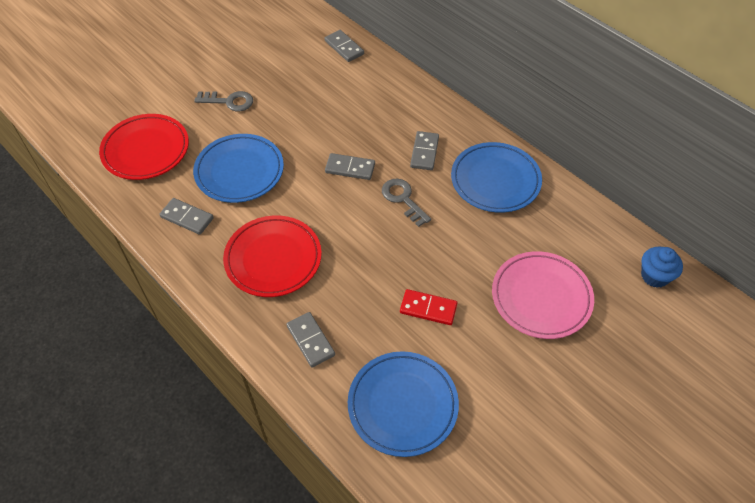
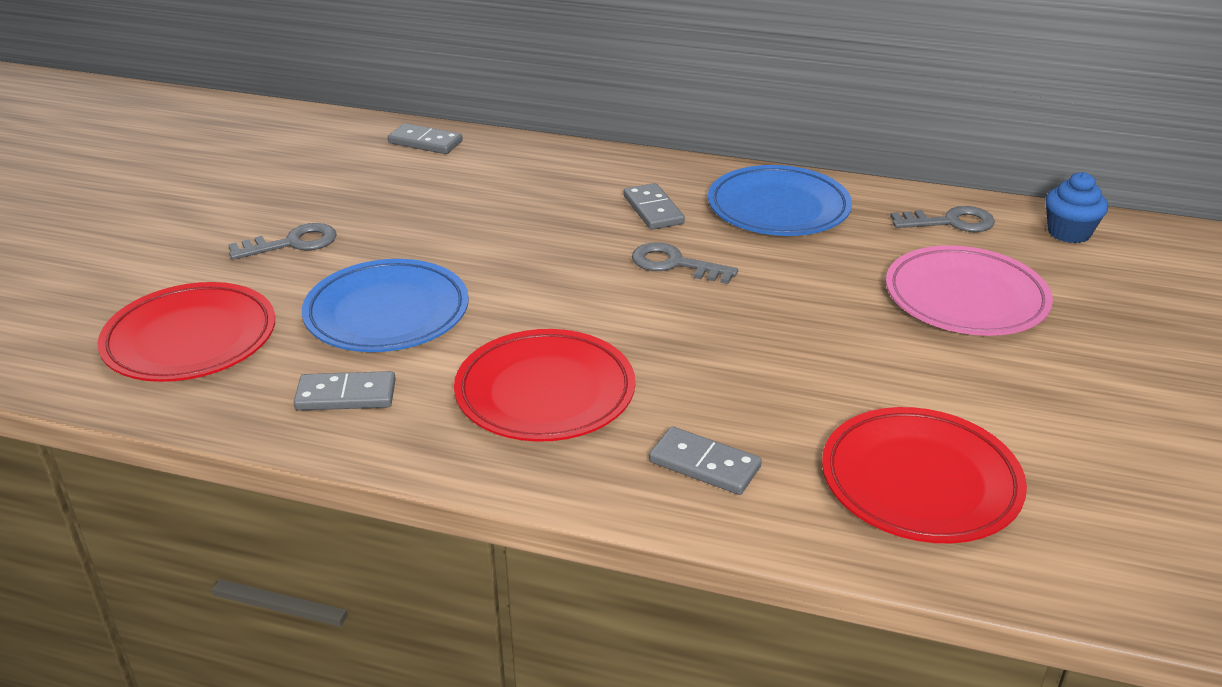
camera: 30 degrees left, 20 degrees down
grey domino [325,153,375,180] -> none
blue plate [348,351,459,457] -> red plate [822,407,1027,543]
red domino [400,289,457,325] -> none
none -> grey key [890,206,995,232]

